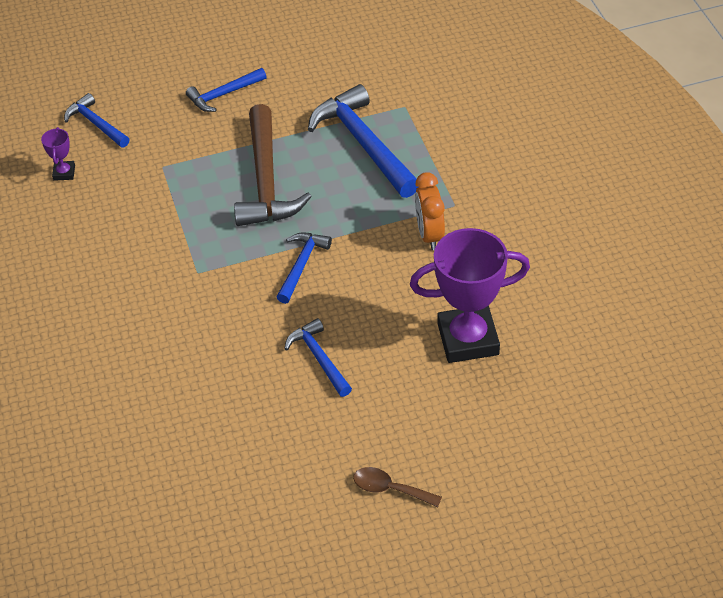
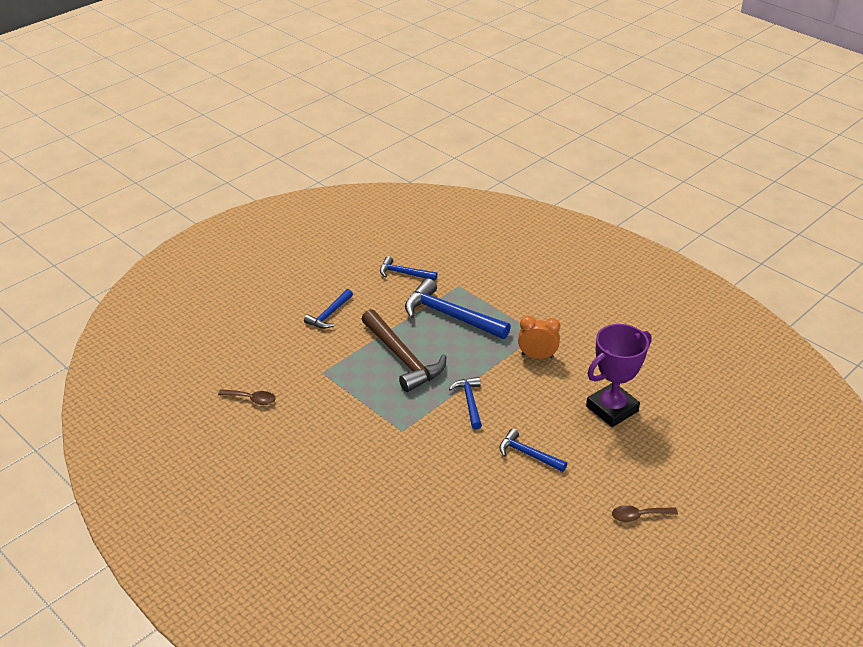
camera: 30 degrees left, 10 degrees down
purple trophy [41,127,75,181] -> brown spoon [218,389,276,405]
blue hammer [64,93,130,148] -> blue hammer moved to [380,256,437,281]
orange clock [415,172,445,250] -> orange clock turned 135 degrees clockwise [518,316,560,359]

